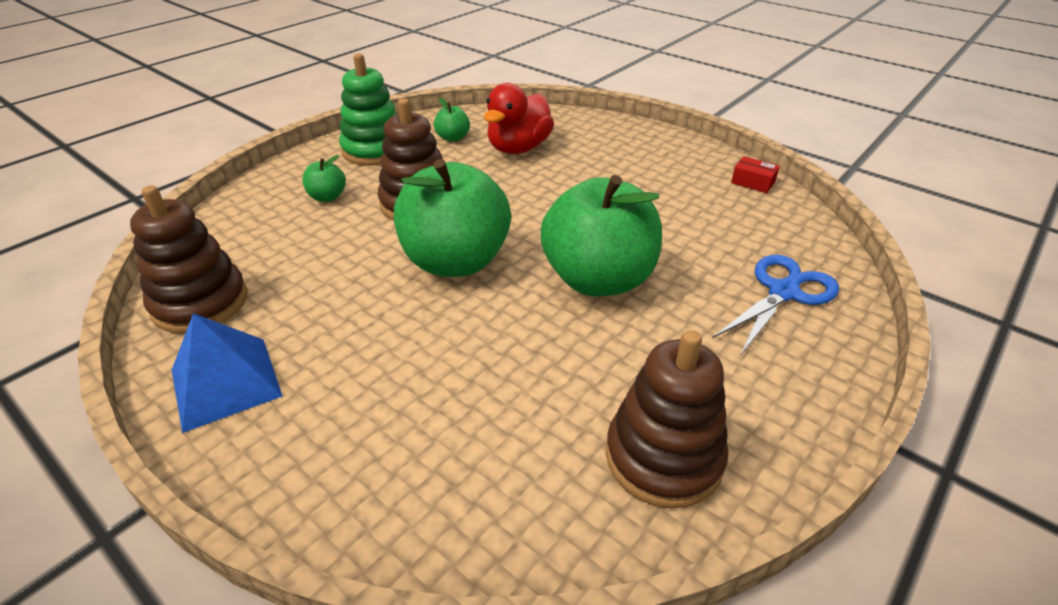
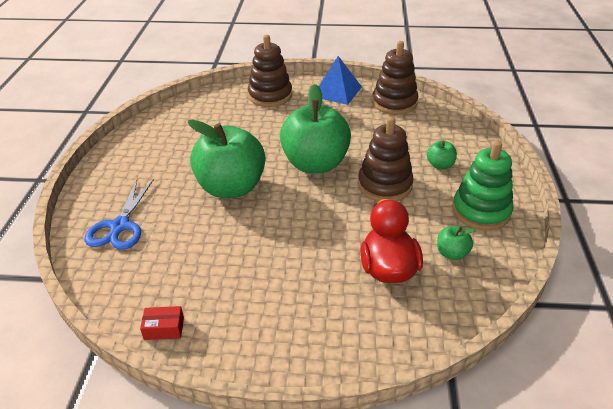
camera: 145 degrees right, 0 degrees up
brown stacking toy [606,330,728,508] -> brown stacking toy moved to [248,35,292,107]

